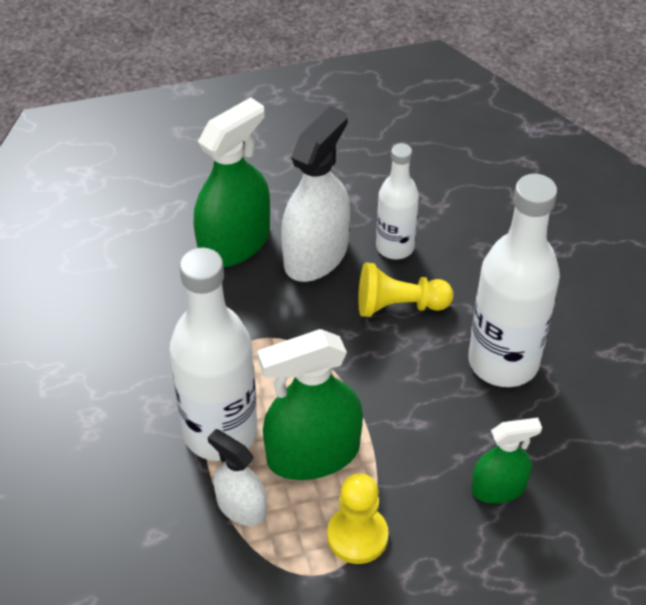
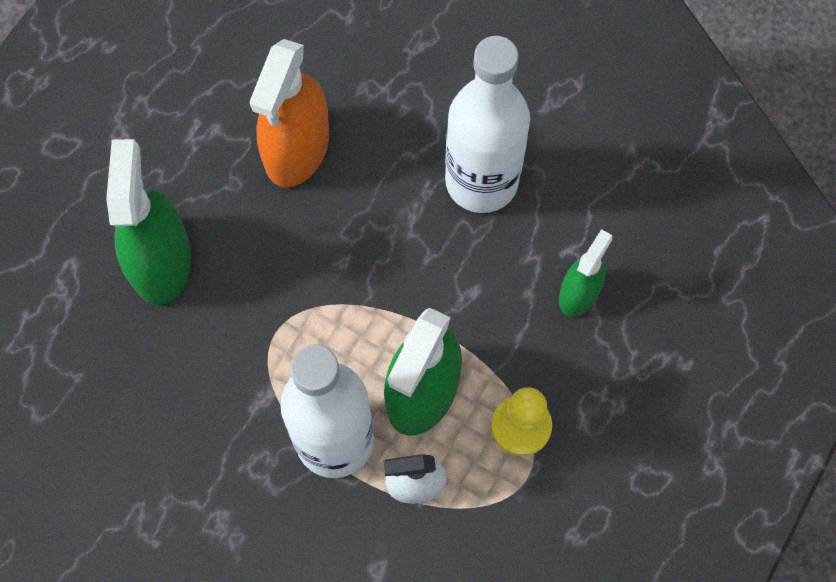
camera: 45 degrees left, 20 degrees up
white spray bottle [281,106,350,282] -> none
yellow pawn [358,263,453,317] -> none
white bottle [376,143,419,259] -> orange spray bottle [249,39,329,187]

